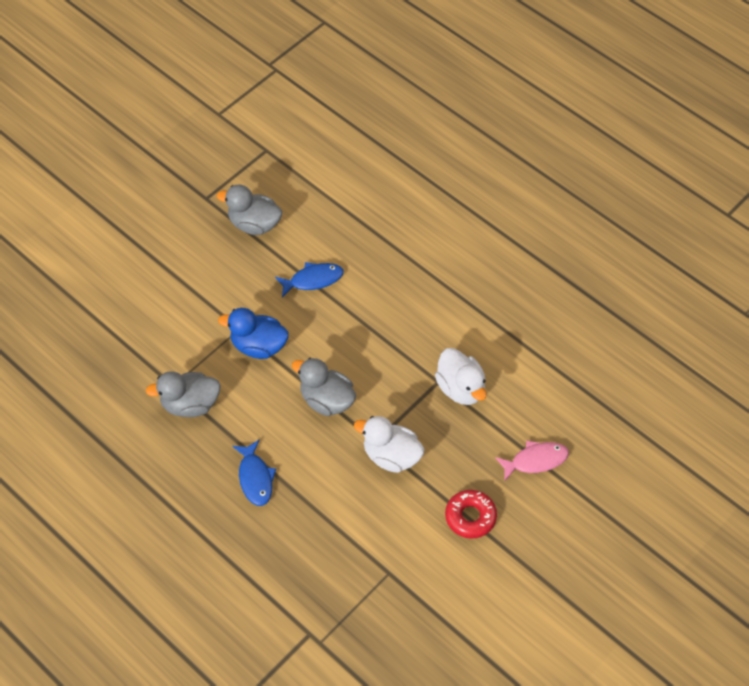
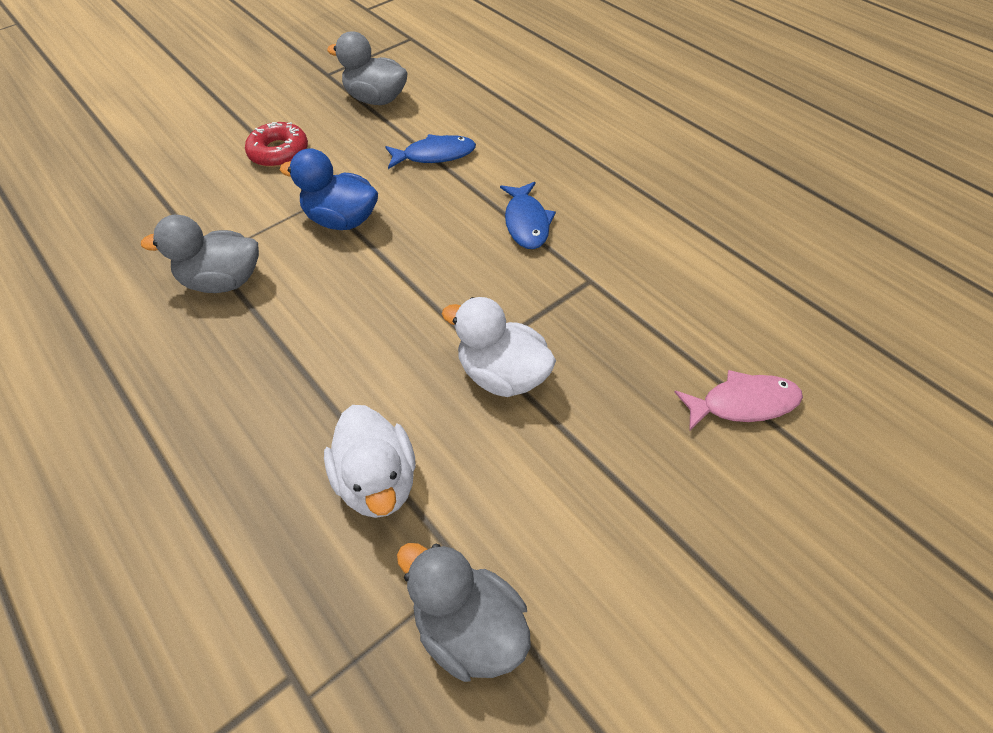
camera: 10 degrees right, 5 degrees down
blue fish [233,440,276,506] -> blue fish moved to [500,182,556,249]
grey duck [292,358,356,416] -> grey duck moved to [397,543,531,682]
white duck [435,348,487,405] -> white duck moved to [324,405,416,518]
red donut [445,490,497,538] -> red donut moved to [245,122,308,167]

